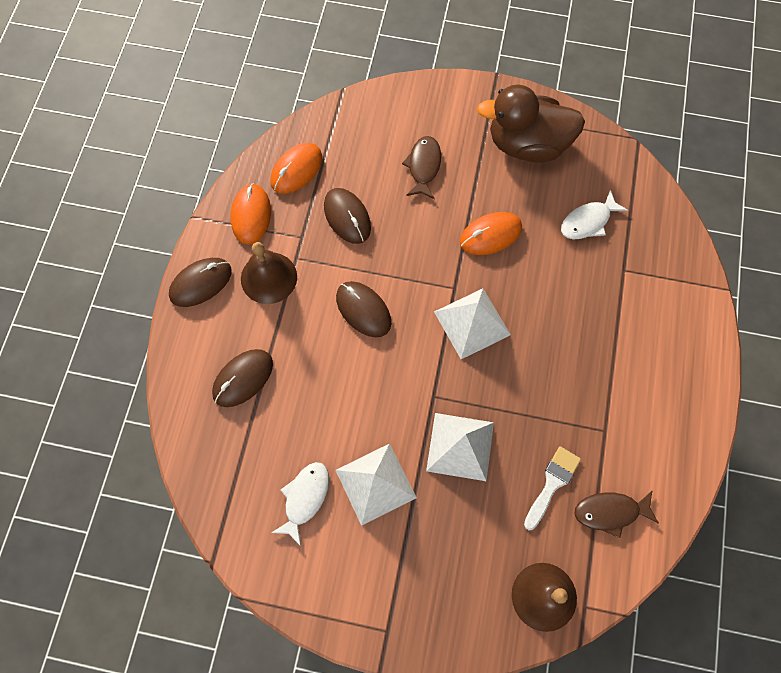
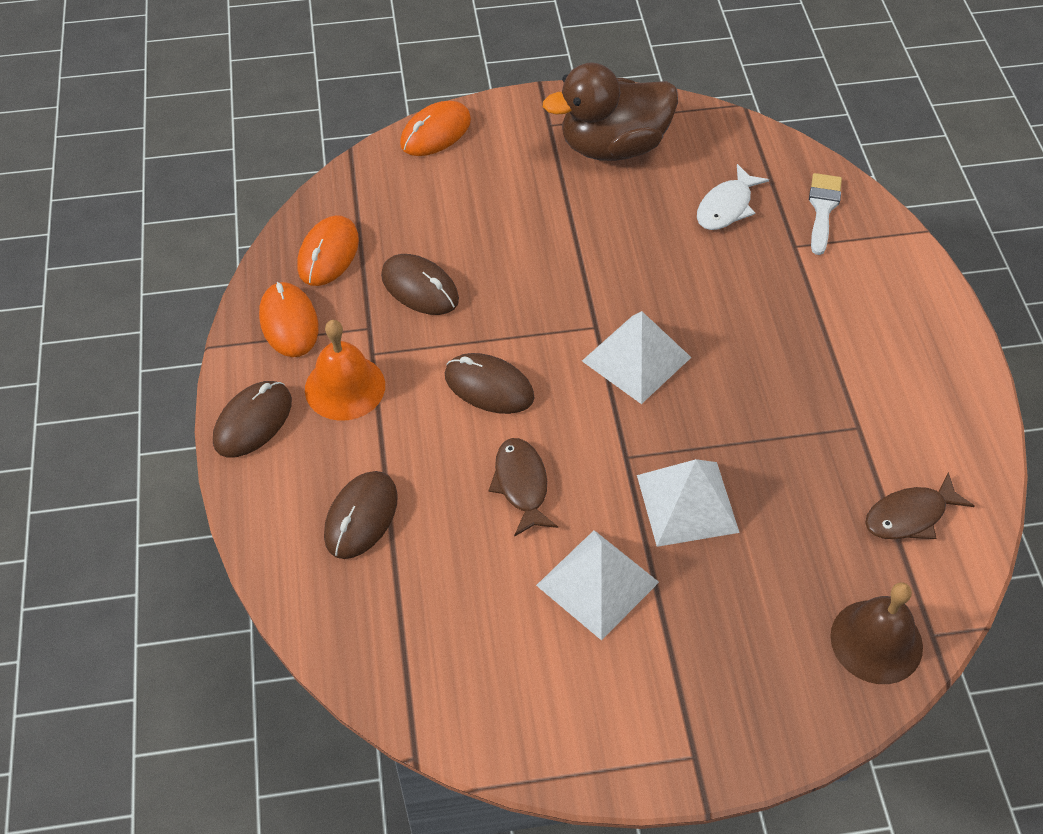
camera: 20 degrees left, 15 degrees down
brown bell [241,242,297,304] -> orange bell [305,320,385,421]
white fish [271,462,329,546] -> none
brown fish [402,136,441,199] -> brown fish moved to [489,438,558,537]
orange mouse [460,212,522,255] -> orange mouse moved to [400,101,471,156]
white brush [524,446,581,530] -> white brush moved to [809,173,842,255]

